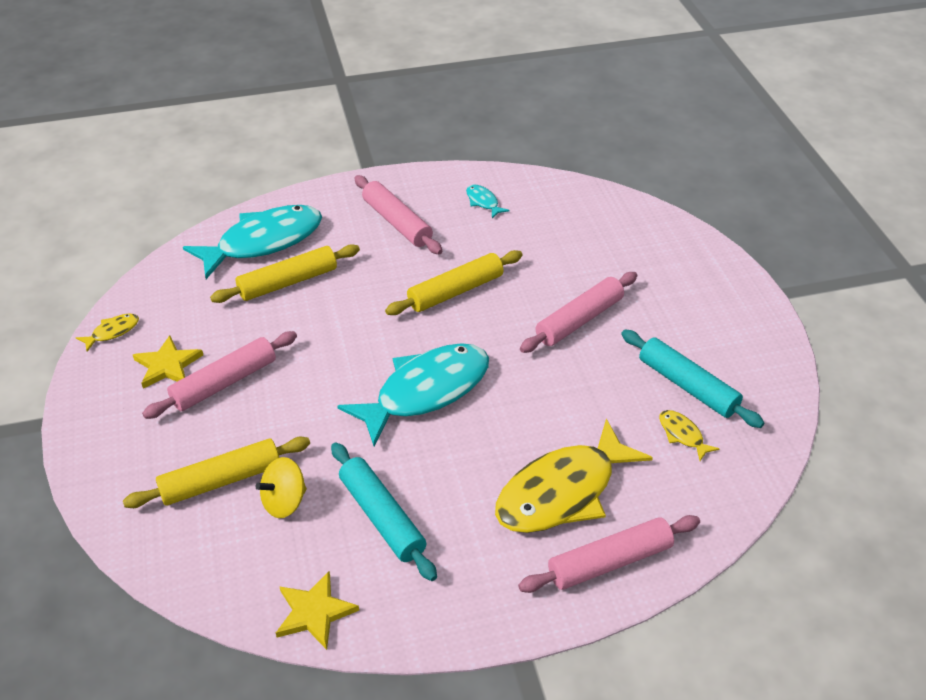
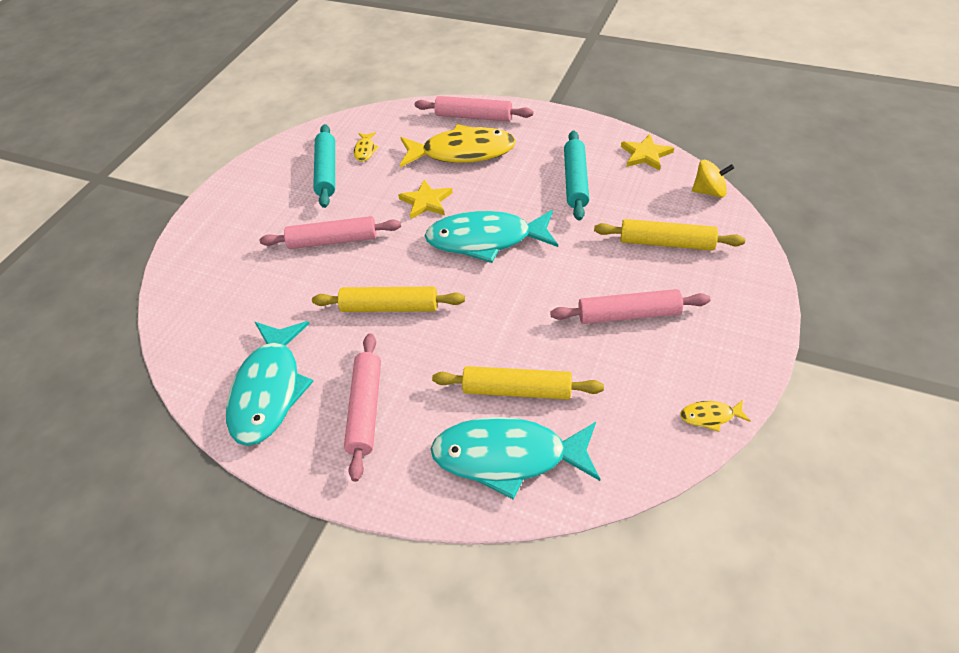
camera: 140 degrees left, 5 degrees up
yellow star [133,335,203,389] -> yellow star moved to [398,179,453,219]
yellow spinning top [255,457,307,518] -> yellow spinning top moved to [692,160,734,198]
turquoise fish [466,185,510,218] -> turquoise fish [226,321,314,446], size x2.43

